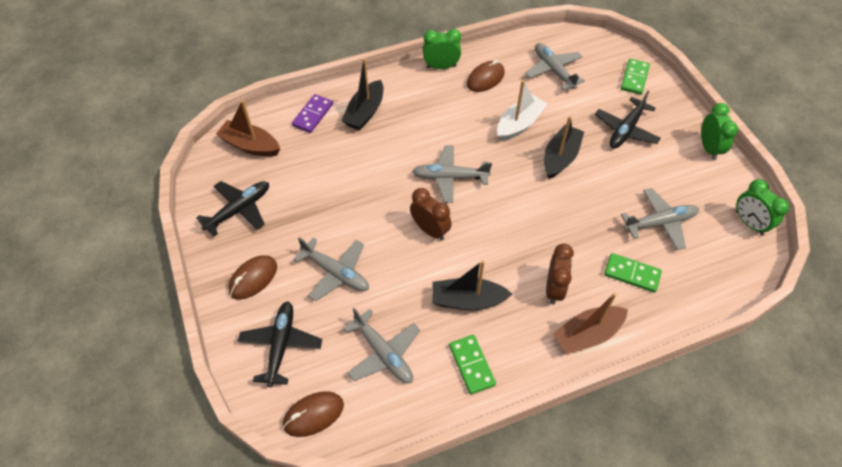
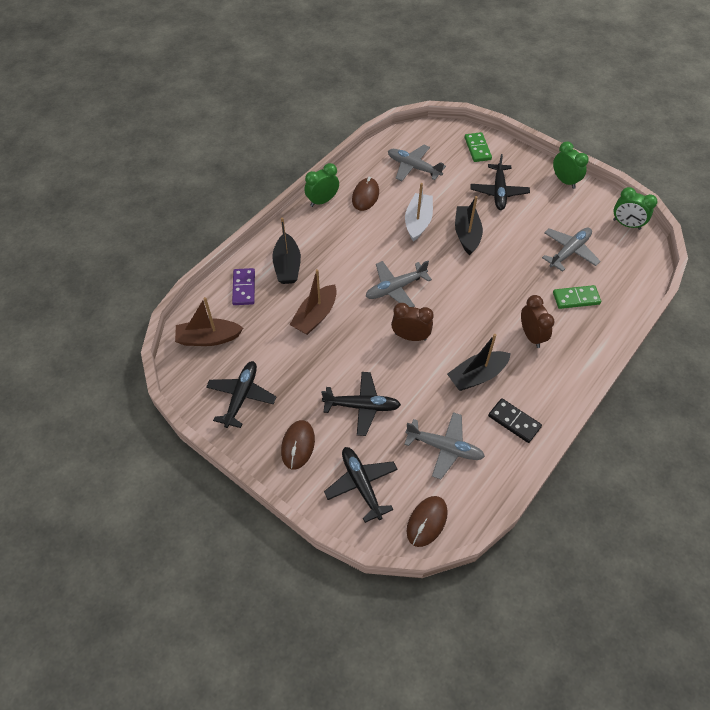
camera: 30 degrees left, 0 degrees up
grey plane [294,237,369,301] -> black plane [321,372,401,436]
green domino [449,335,496,395] -> black domino [488,398,542,443]
brown boat [553,293,628,354] -> brown boat moved to [290,269,337,335]

